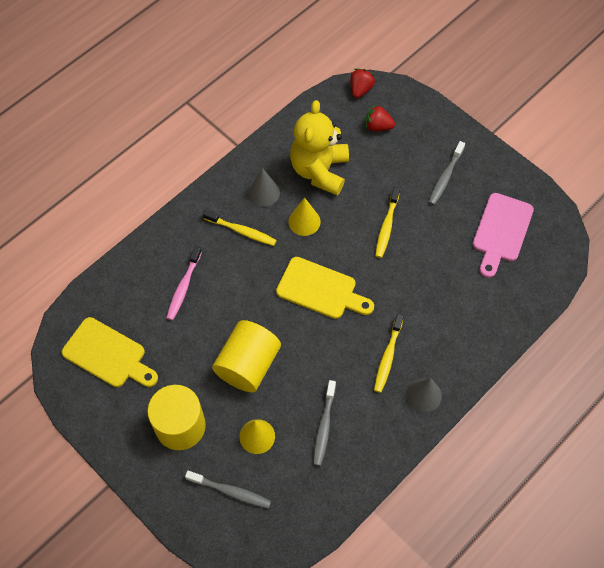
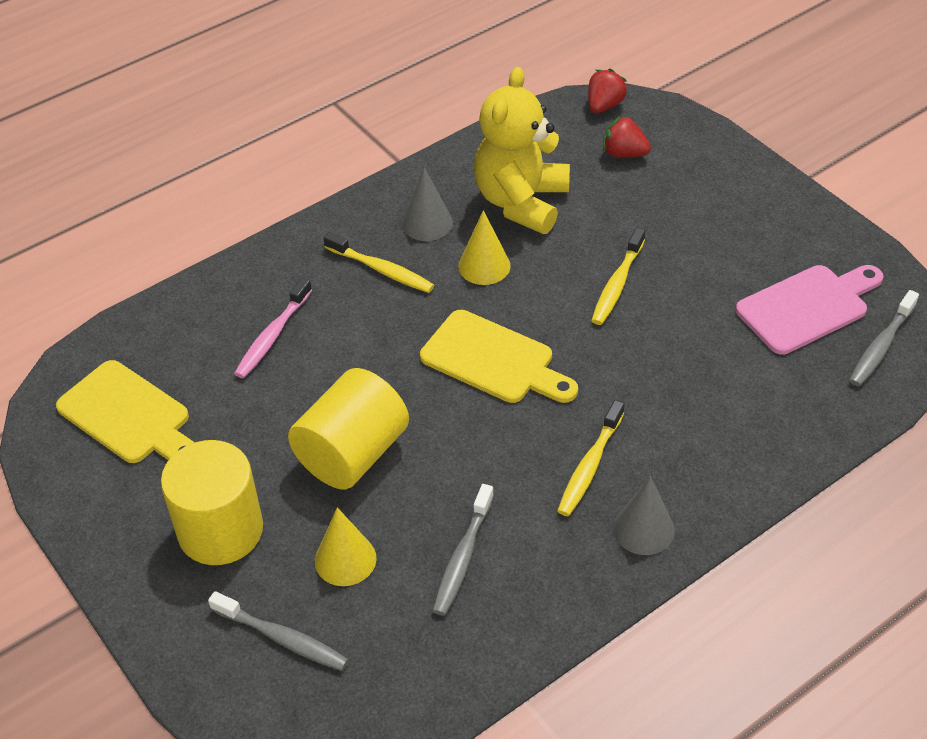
camera: 10 degrees right, 15 degrees down
grey toothbrush [429,141,465,205] -> grey toothbrush moved to [849,290,919,386]
pink cutting board [473,193,534,278] -> pink cutting board turned 150 degrees counterclockwise [736,265,883,355]

